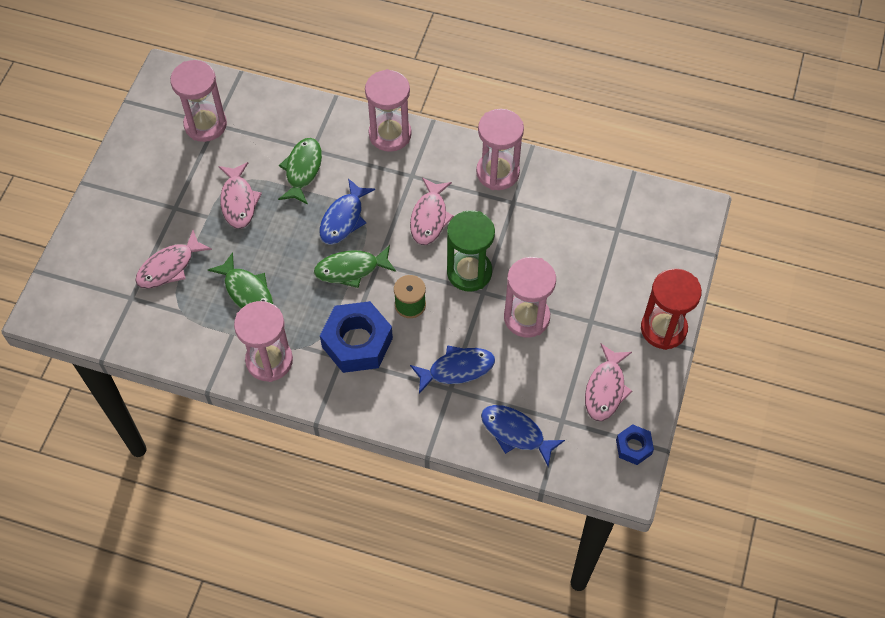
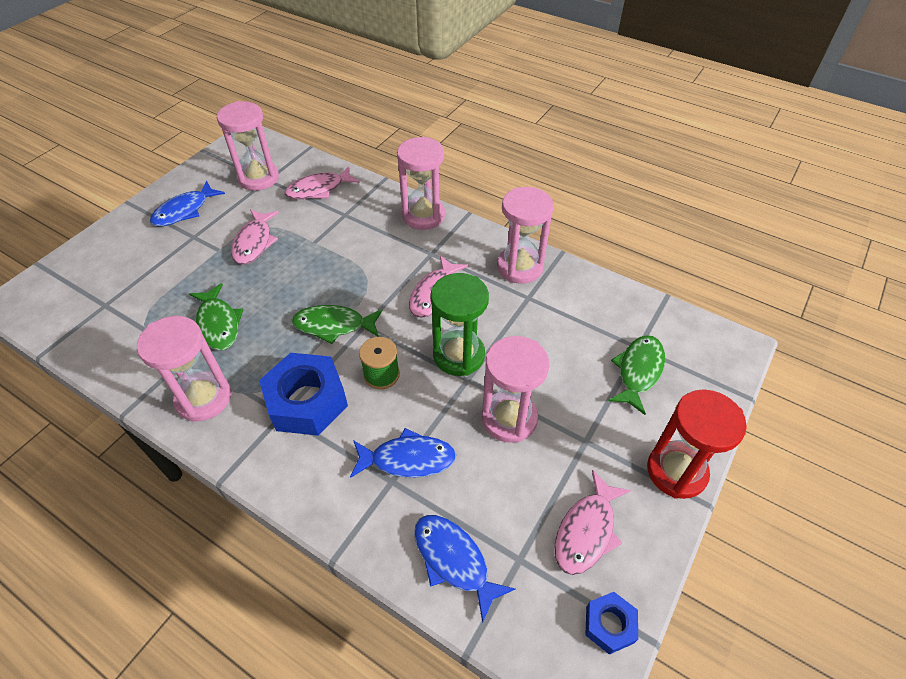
camera: 15 degrees right, 10 degrees down
pink fish [135,230,212,289] -> pink fish moved to [285,166,360,199]
green fish [278,138,322,205] -> green fish moved to [608,335,665,415]
blue fish [320,178,375,245] -> blue fish moved to [150,181,225,226]

